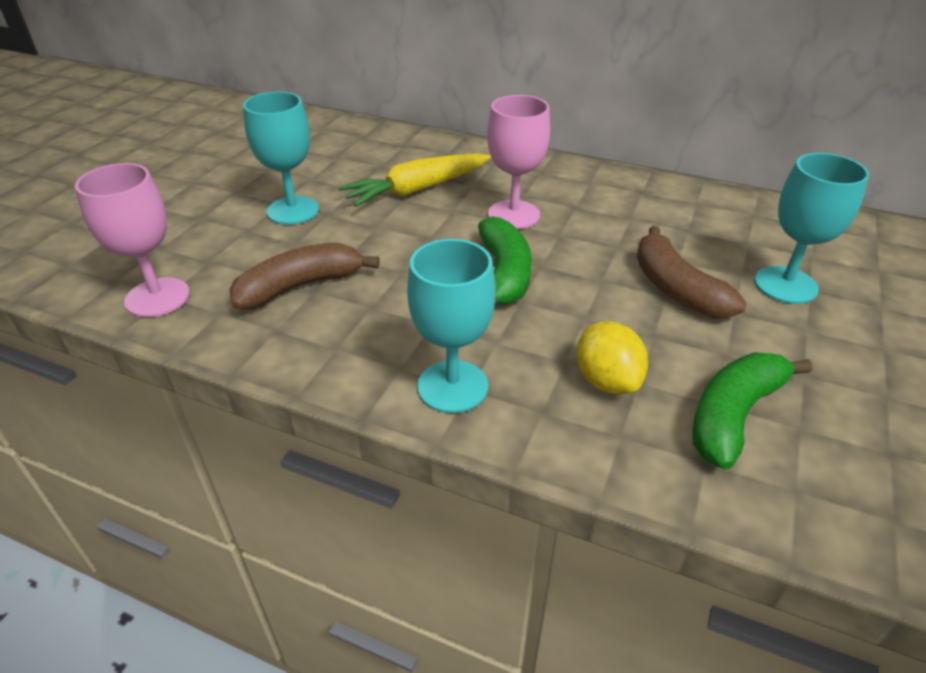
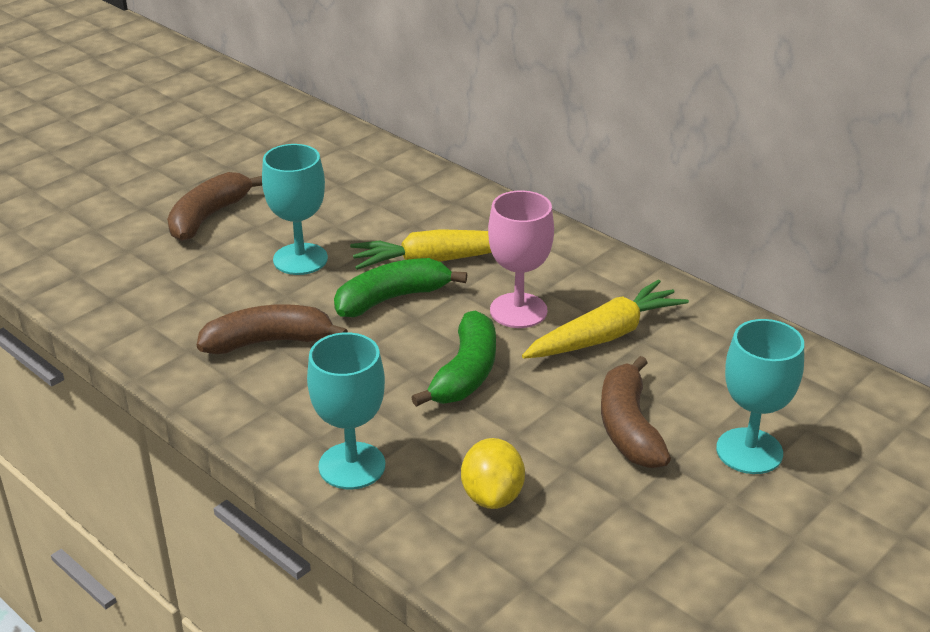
camera: 20 degrees right, 5 degrees down
pink goblet [75,163,190,317] -> none
green banana [692,352,813,469] -> green banana moved to [334,258,467,317]
none -> brown banana [167,172,262,241]
none -> yellow carrot [522,280,689,359]

